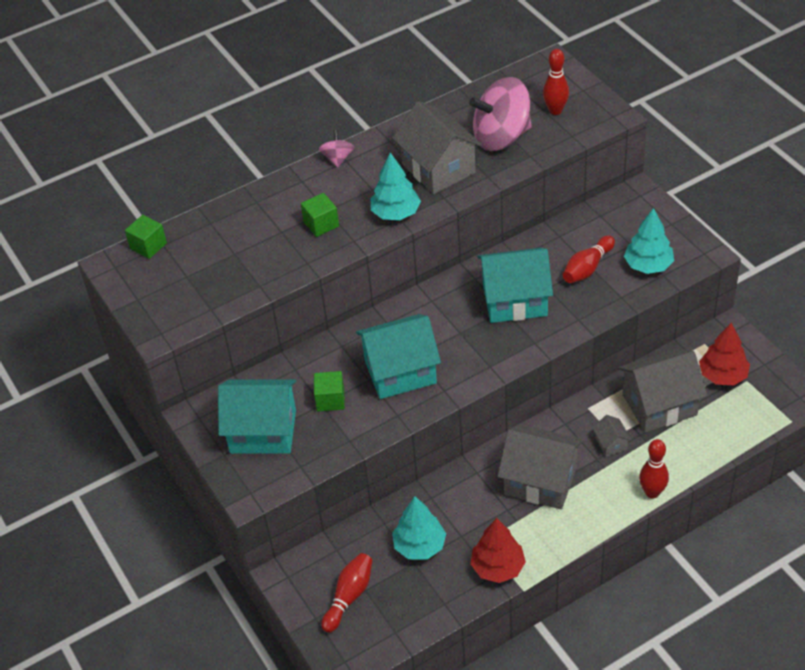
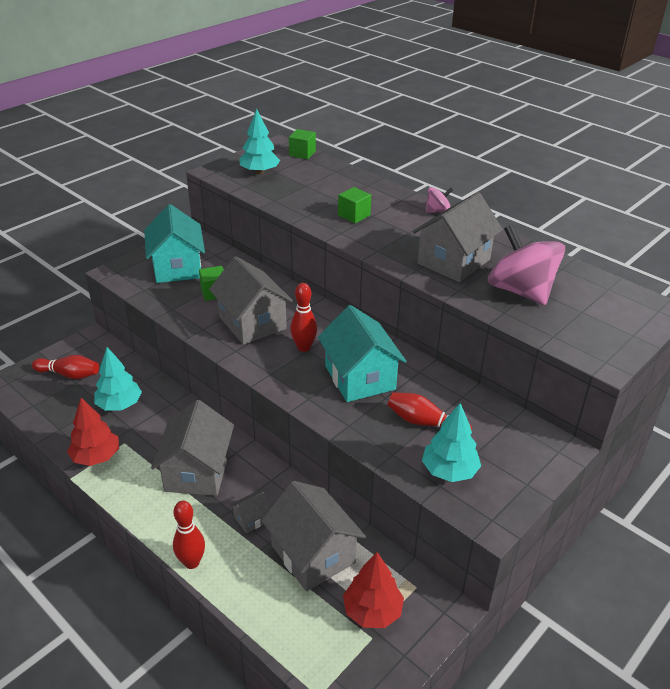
camera: 70 degrees right, 10 degrees down
turquoise house [356,314,441,399] -> grey house [209,256,293,345]
turquoise tree [371,152,421,220] -> turquoise tree moved to [240,109,280,174]
red bowling pin [543,49,569,115] -> red bowling pin moved to [290,283,317,352]

